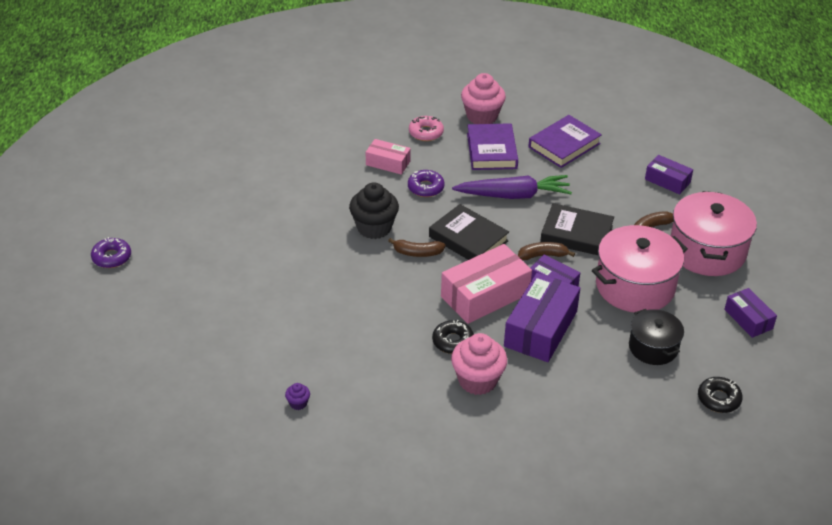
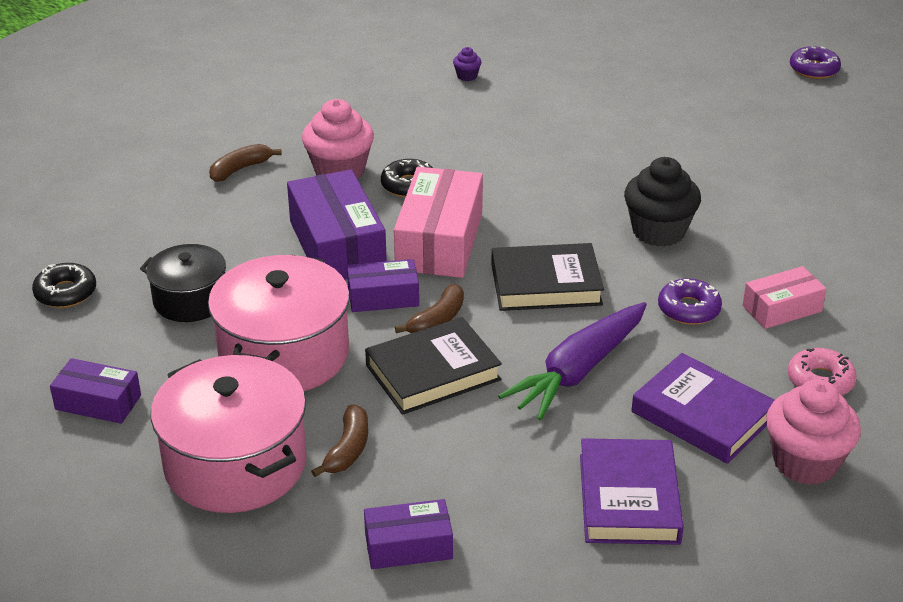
camera: 135 degrees right, 5 degrees down
brown banana [388,238,446,257] -> brown banana moved to [209,144,282,182]

